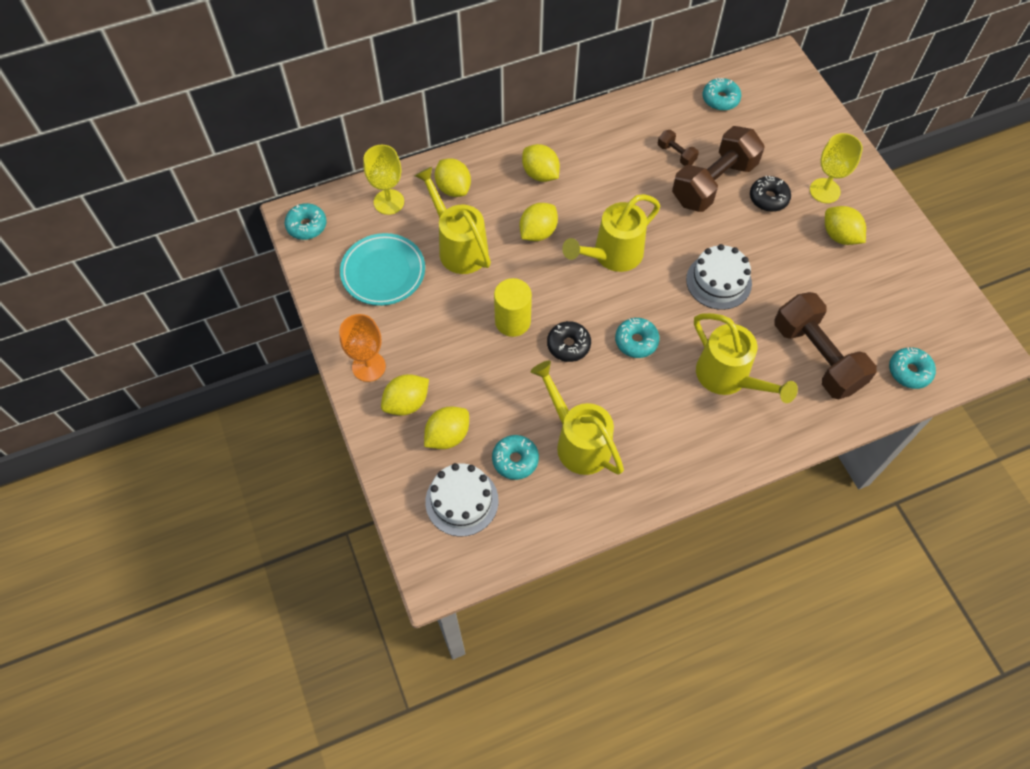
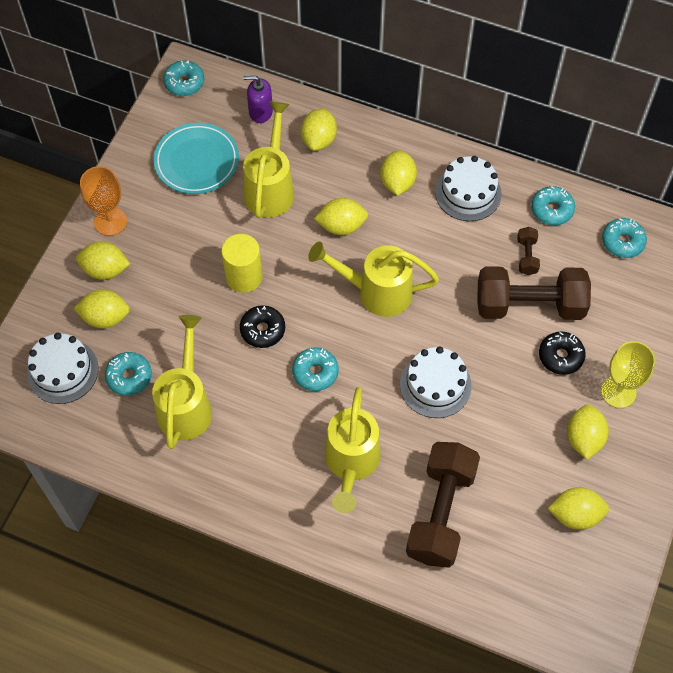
camera: 45 degrees right, 0 degrees up
yellow goblet [364,145,404,215] -> purple soap dispenser [243,76,273,123]
turquoise donut [889,347,936,389] -> turquoise donut moved to [531,186,575,225]
none -> white cake [435,156,502,221]
none -> yellow lemon [548,487,609,530]

